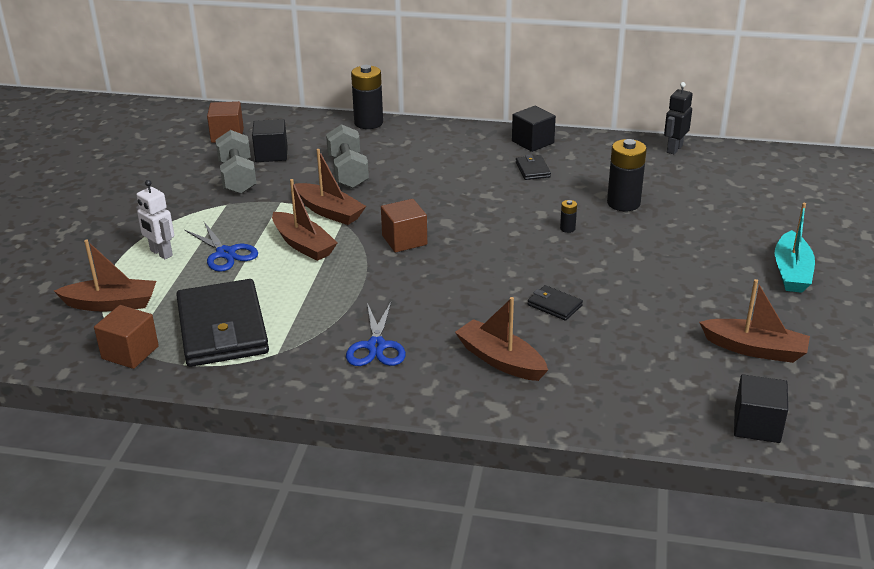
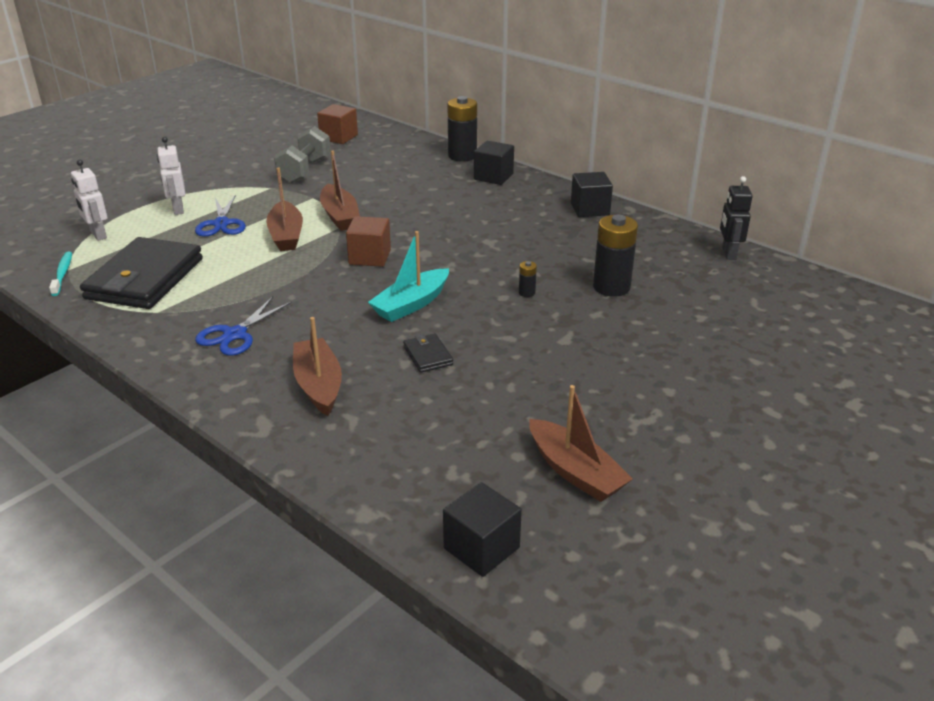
camera: 30 degrees right, 0 degrees up
brown boat [54,240,156,312] -> white robot [71,160,108,241]
brown cube [94,305,159,369] -> turquoise toothbrush [49,252,72,296]
black cube [252,119,288,162] -> black cube moved to [474,141,514,185]
grey dumbbell [326,124,369,188] -> none
black wallet [516,155,551,180] -> none
black robot [664,82,693,154] -> black robot turned 60 degrees counterclockwise [720,176,753,260]
turquoise boat [775,203,815,293] -> turquoise boat moved to [368,231,449,322]

